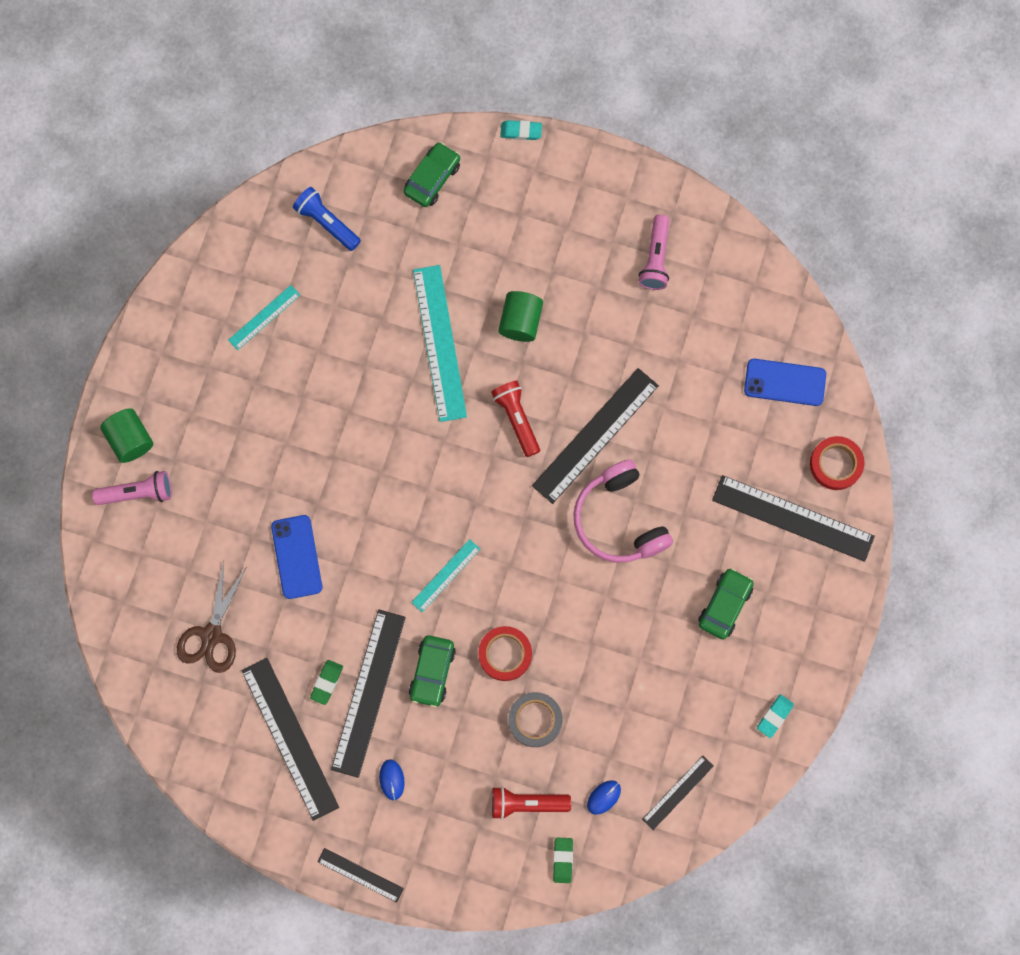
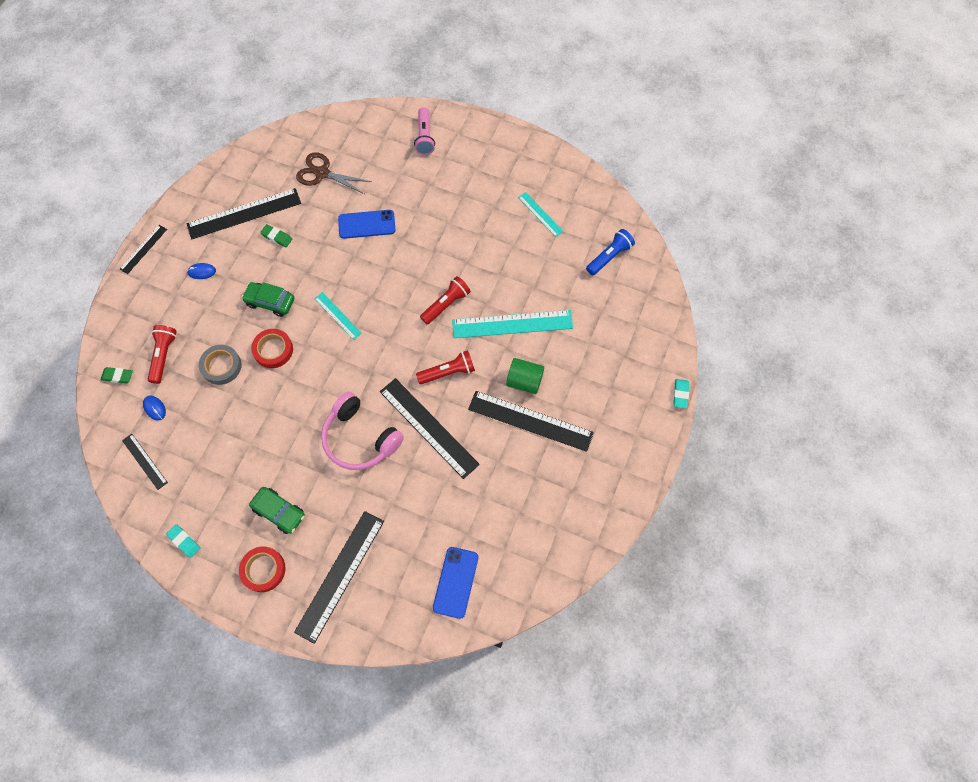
camera: 95 degrees right, 10 degrees down
green cylinder [100,408,154,463] -> none
black ruler [331,610,406,778] -> black ruler moved to [468,391,594,452]
green car [404,142,460,207] -> none
pink headphones [573,460,673,563] -> pink headphones turned 120 degrees counterclockwise [321,392,404,470]
pink flashlight [638,215,670,290] -> none
red tape [810,436,865,490] -> red tape moved to [239,546,286,592]
none -> red flashlight [420,276,471,324]

